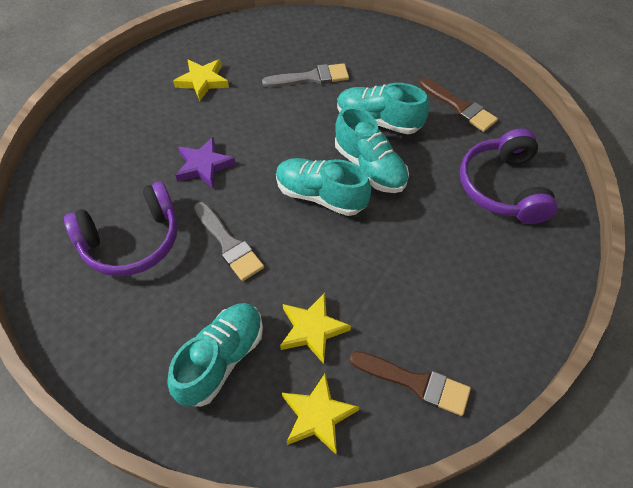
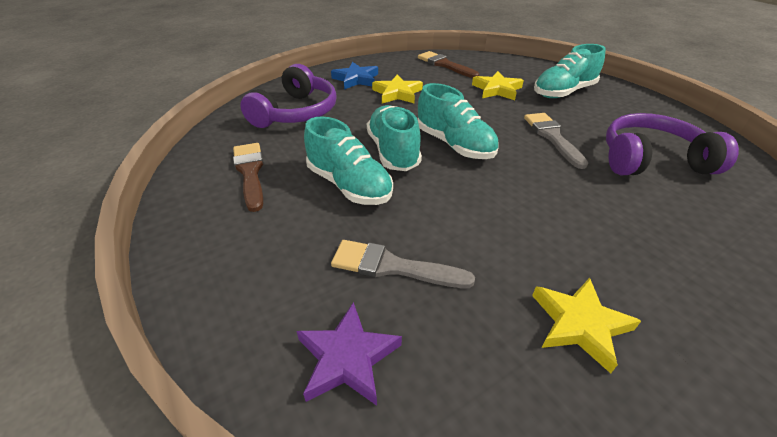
camera: 155 degrees left, 15 degrees down
purple star [175,137,236,188] -> purple star moved to [297,302,402,406]
yellow star [282,374,359,454] -> yellow star moved to [372,74,423,104]
none -> blue star [331,62,378,90]

